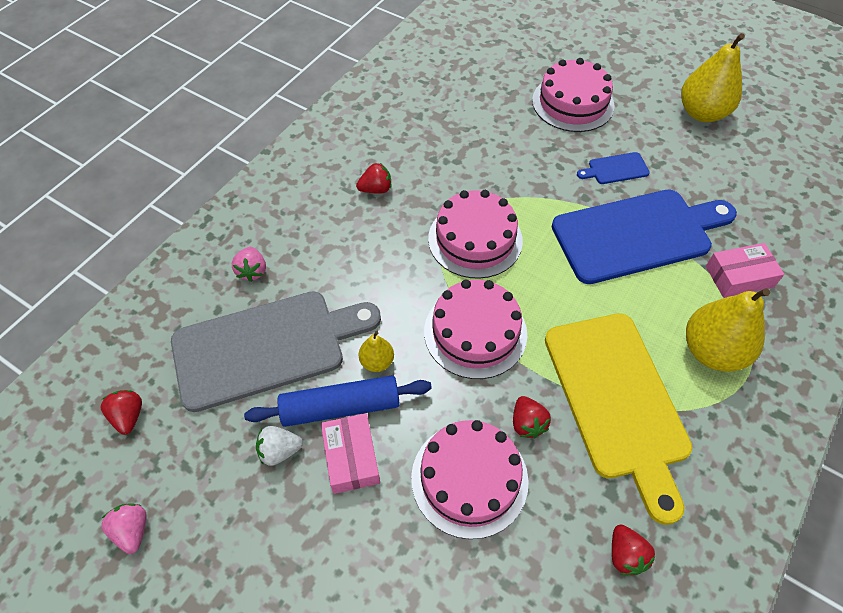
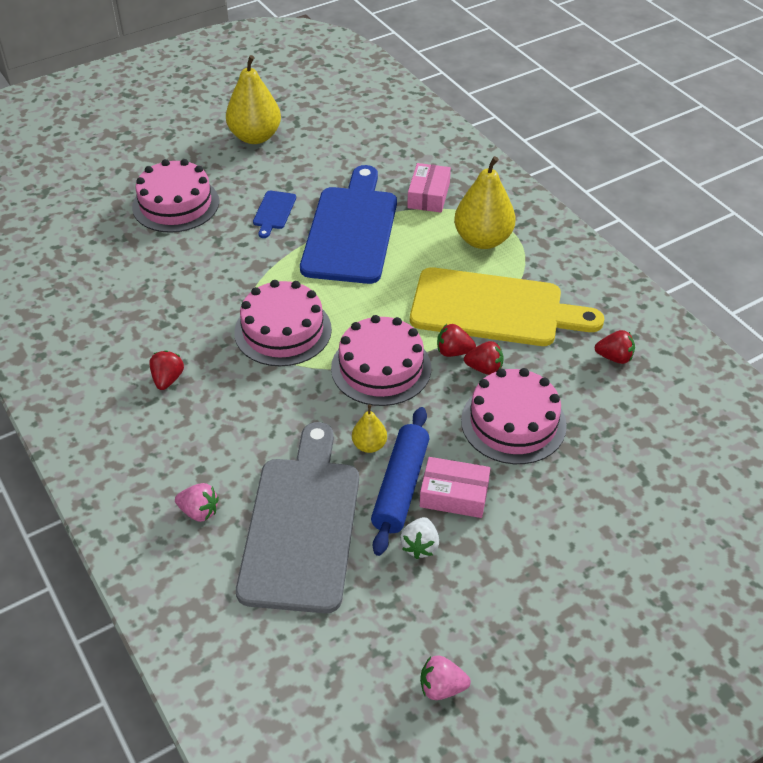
camera: 65 degrees left, 10 degrees down
red strawberry [101,390,142,435] -> red strawberry moved to [437,324,476,357]

